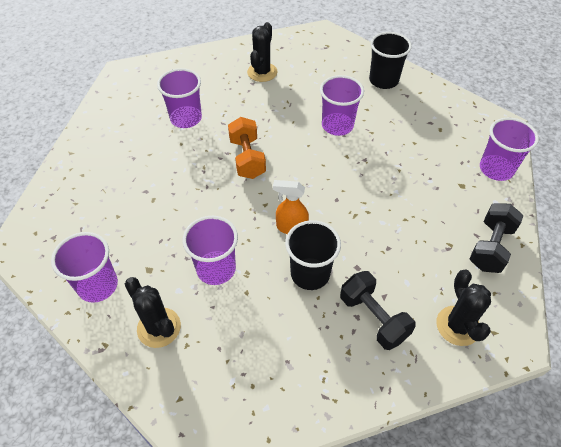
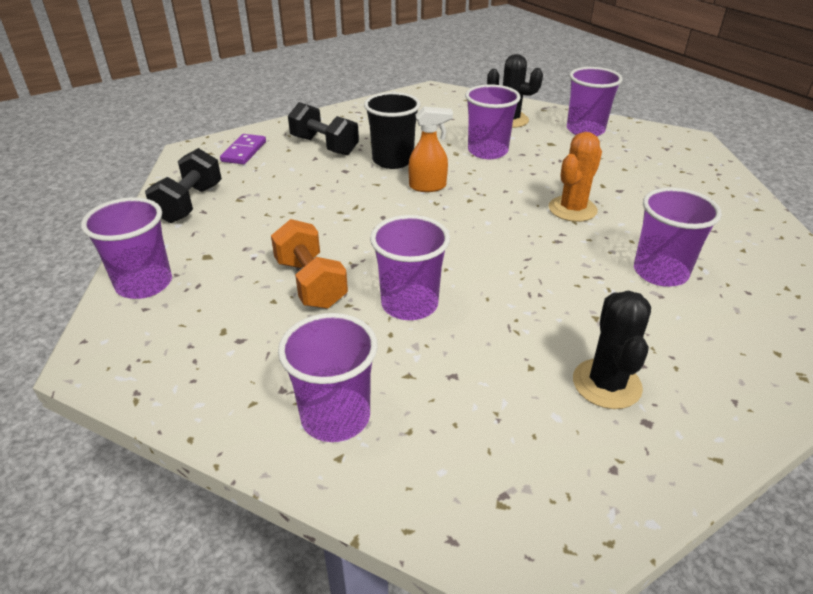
camera: 165 degrees right, 15 degrees down
orange dumbbell [228,117,266,179] -> orange dumbbell moved to [271,219,348,309]
black cup [369,32,412,89] -> purple cup [278,313,378,442]
black cactus [436,270,491,346] -> purple domino [220,134,266,164]
none -> orange cactus [549,132,602,222]

